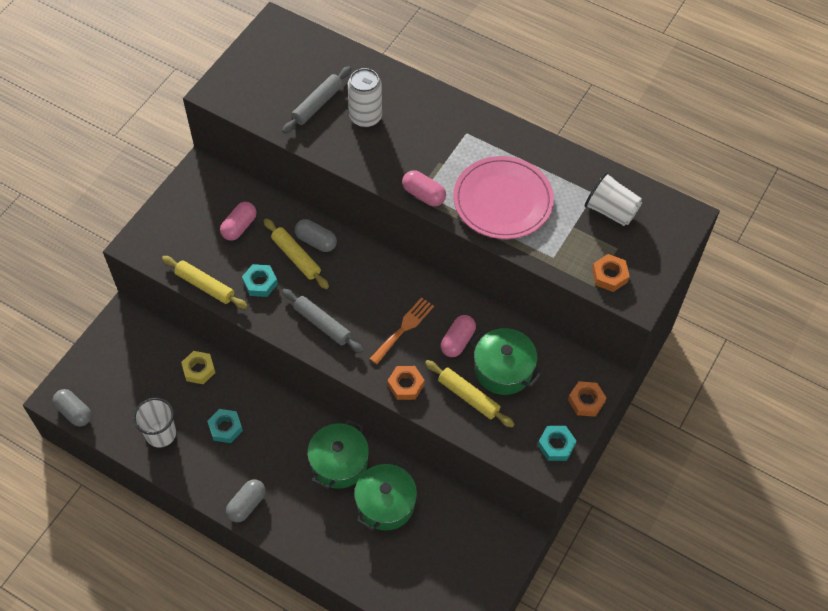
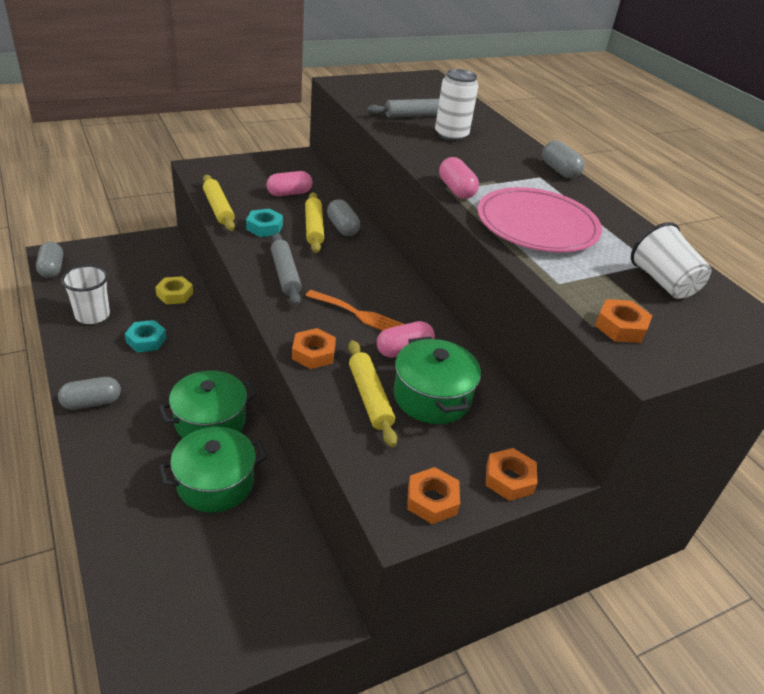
camera: 30 degrees right, 20 degrees down
orange fork [370,297,434,364] -> orange fork turned 45 degrees clockwise [305,290,404,331]
turquoise nut [538,426,577,461] -> orange nut [407,467,460,524]
none -> grey capsule [542,140,584,178]

